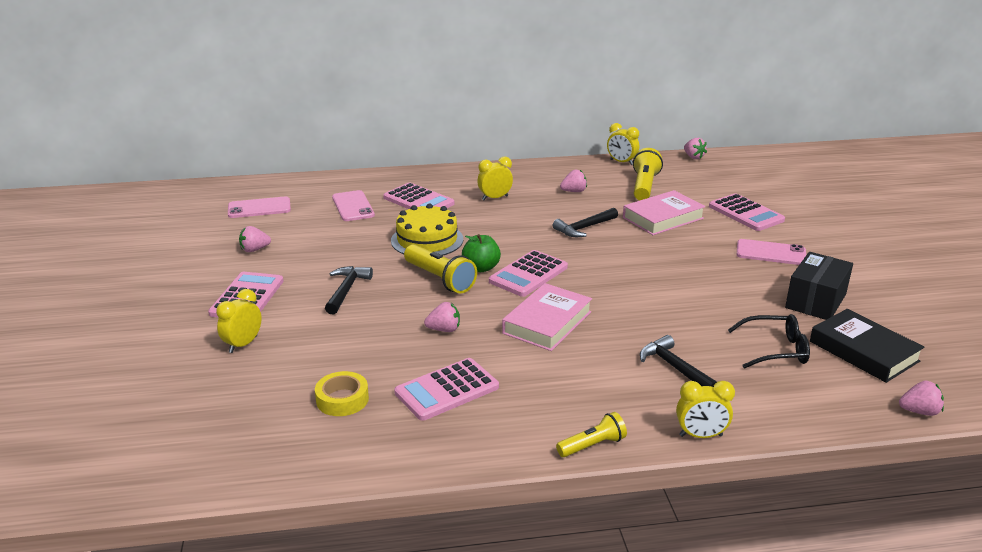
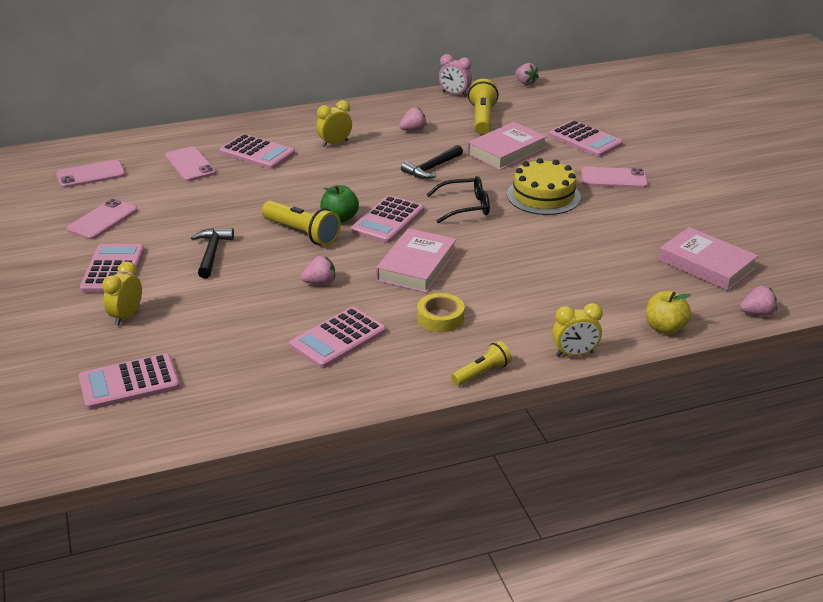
camera: 10 degrees left, 5 degrees up
pink strawberry [239,226,271,252] -> pink phone [67,199,137,240]
yellow tape [315,371,369,416] -> yellow tape moved to [417,293,464,332]
yellow cake [391,203,463,256] -> yellow cake moved to [507,158,581,215]
yellow clock [607,123,639,165] -> pink clock [439,54,472,97]
black hammer [640,335,717,387] -> none
black glasses [728,314,810,369] -> black glasses moved to [427,176,490,223]
black box [785,252,853,320] -> none
black book [810,309,924,383] -> pink book [659,227,758,291]
none -> pink calculator [79,353,180,410]
none -> yellow apple [646,291,691,334]

